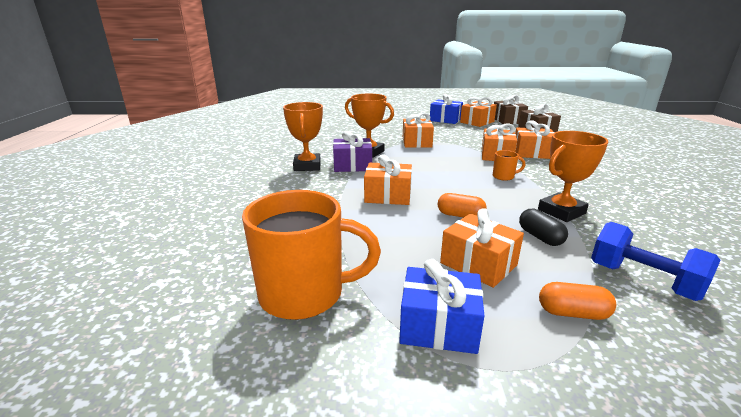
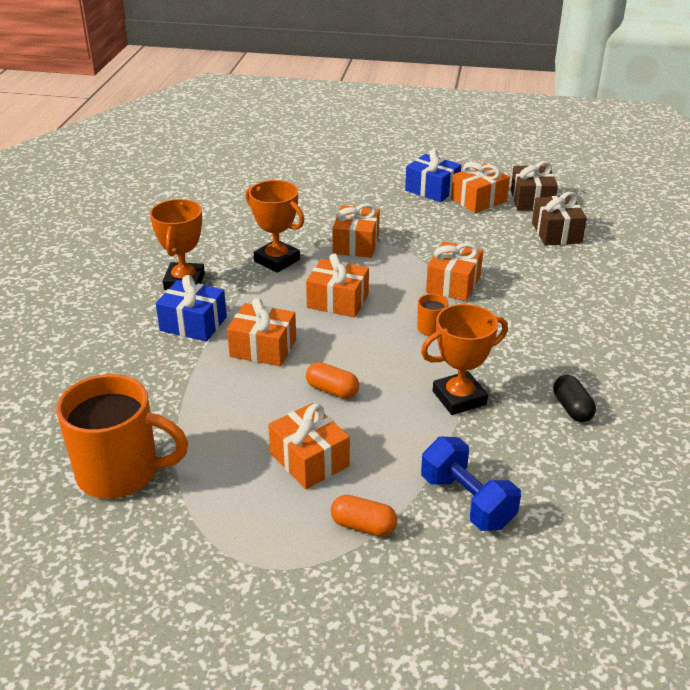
camera: 10 degrees right, 10 degrees up
purple gift [333,131,372,172] -> none
blue gift [399,259,485,354] -> blue gift moved to [156,275,227,341]
orange gift [515,121,555,159] -> orange gift moved to [306,253,369,317]
black capsule [519,209,568,246] -> black capsule moved to [553,375,596,422]

